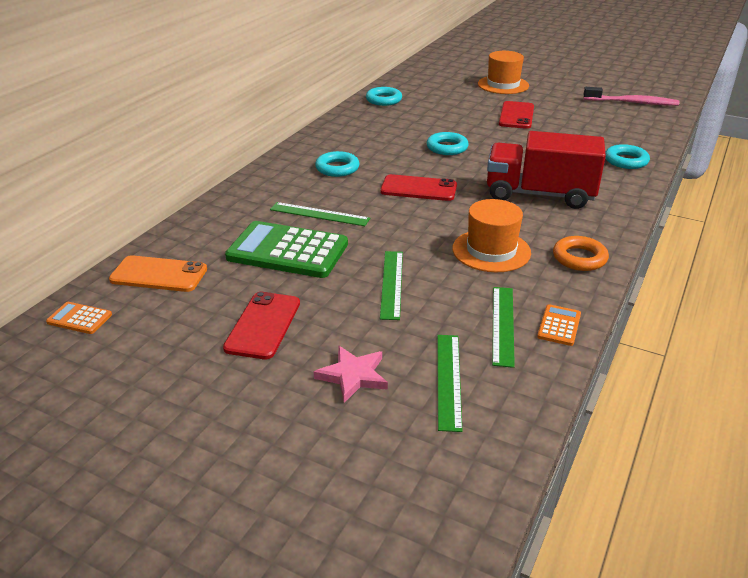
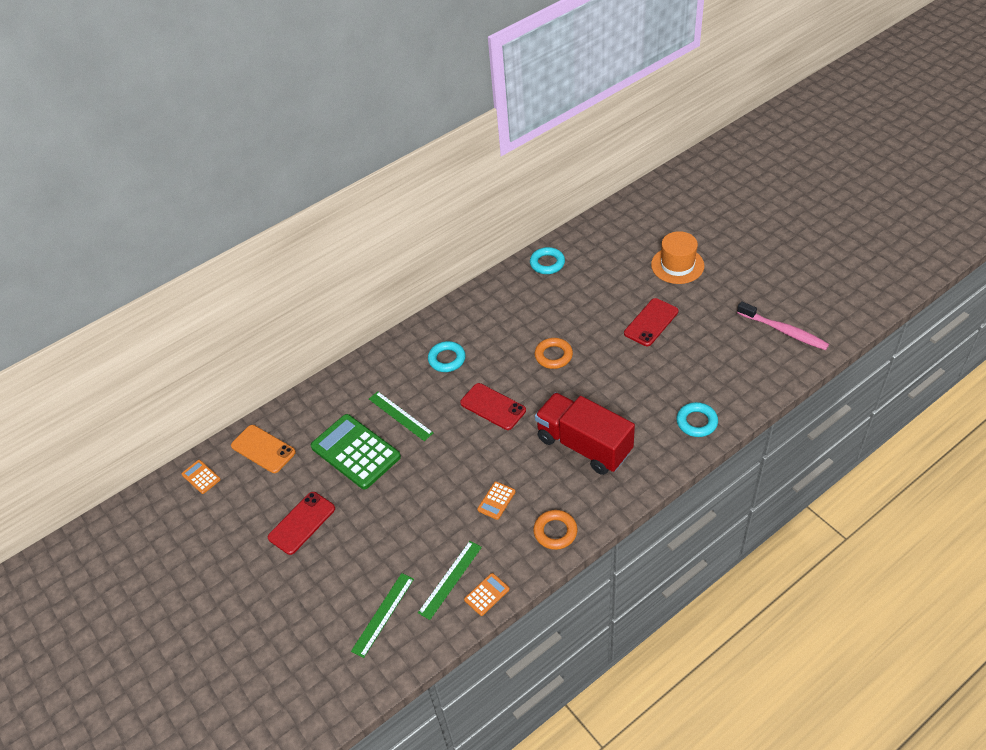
camera: 30 degrees right, 15 degrees up
pink star [314,346,388,403] -> none
green ruler [380,251,403,320] -> none
turquoise ring [427,132,469,155] -> orange ring [534,338,573,369]
orange hat [452,199,531,272] -> orange calculator [477,481,516,520]

